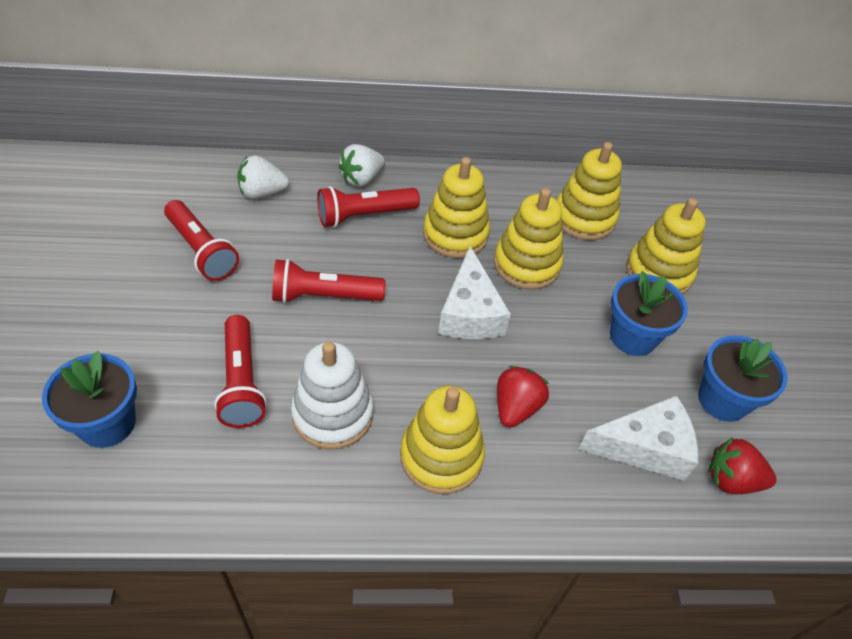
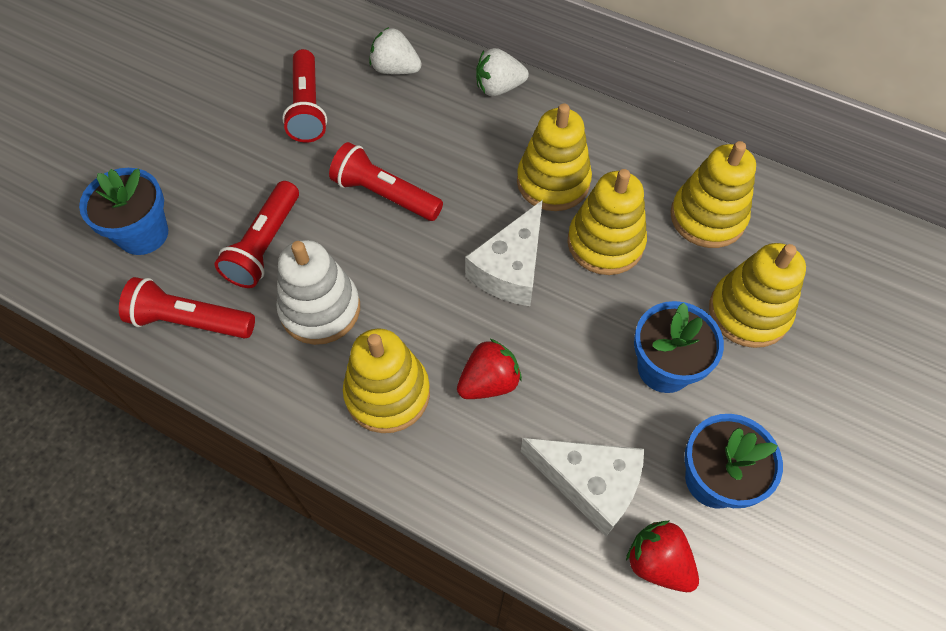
camera: 35 degrees right, 10 degrees up
red flashlight [317,186,420,227] -> red flashlight moved to [119,277,255,339]

